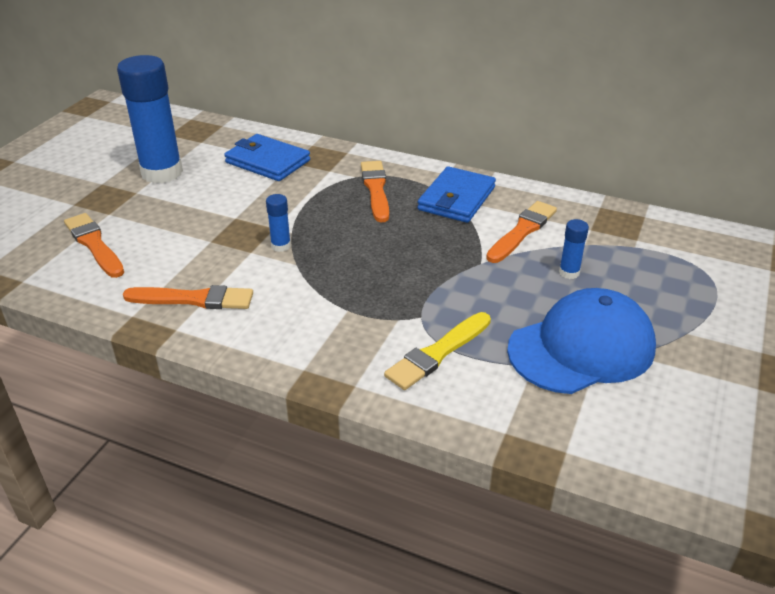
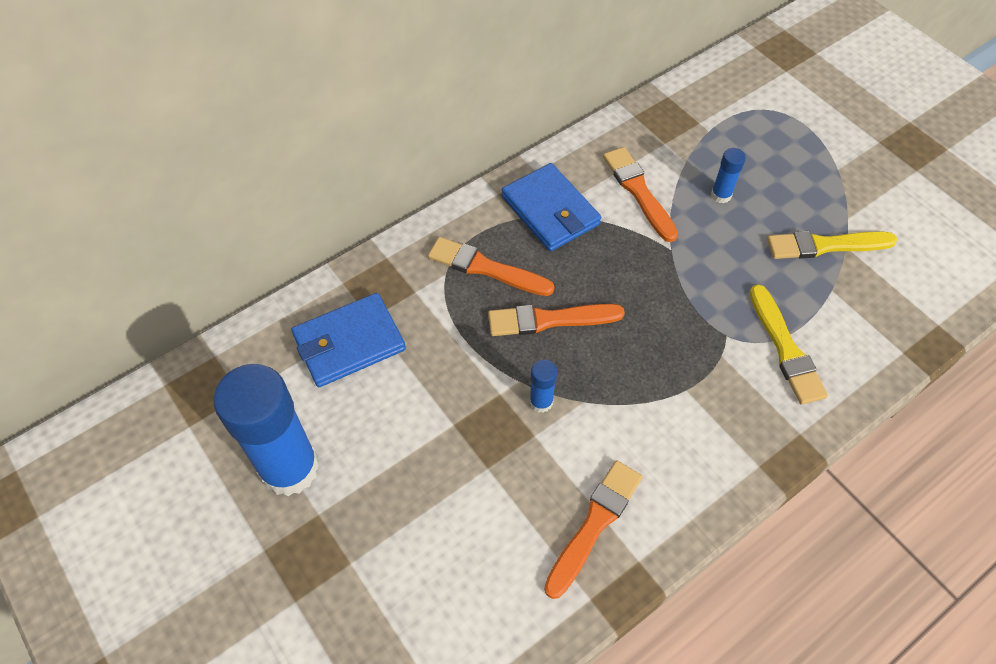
camera: 60 degrees left, 20 degrees up
orange brush [64,213,124,278] -> orange brush moved to [488,304,625,336]
blue cap [507,288,656,394] -> yellow brush [767,231,897,259]

